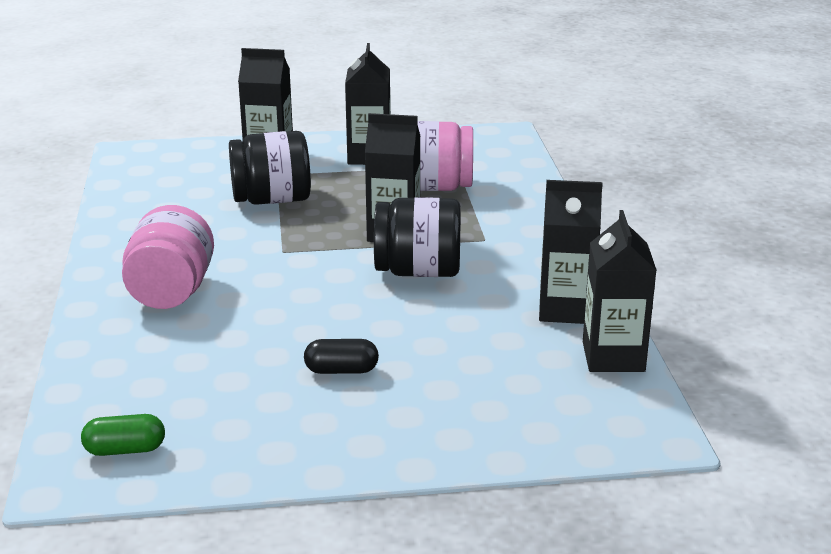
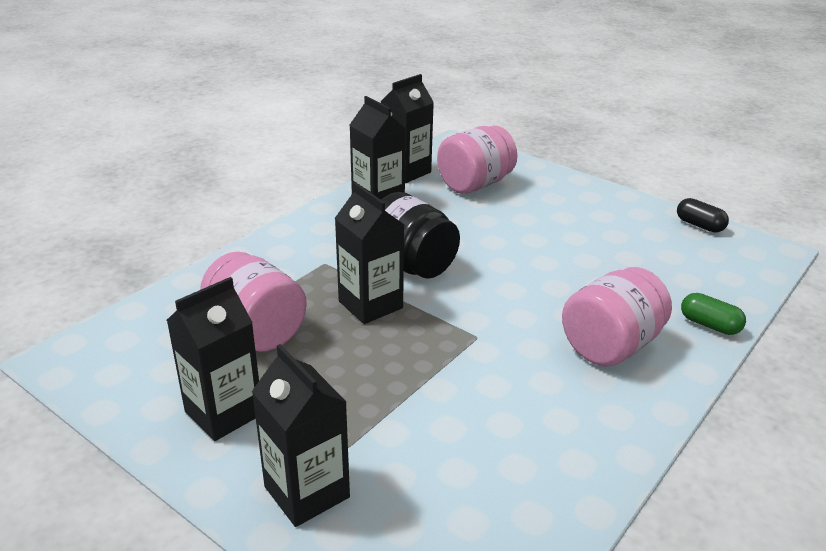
camera: 135 degrees left, 5 degrees up
green capsule [81,414,165,456] -> green capsule moved to [681,293,746,335]
black jar [229,131,311,205] -> none
black capsule [304,339,379,374] -> black capsule moved to [677,198,729,233]
none -> pink jar [437,126,517,194]

